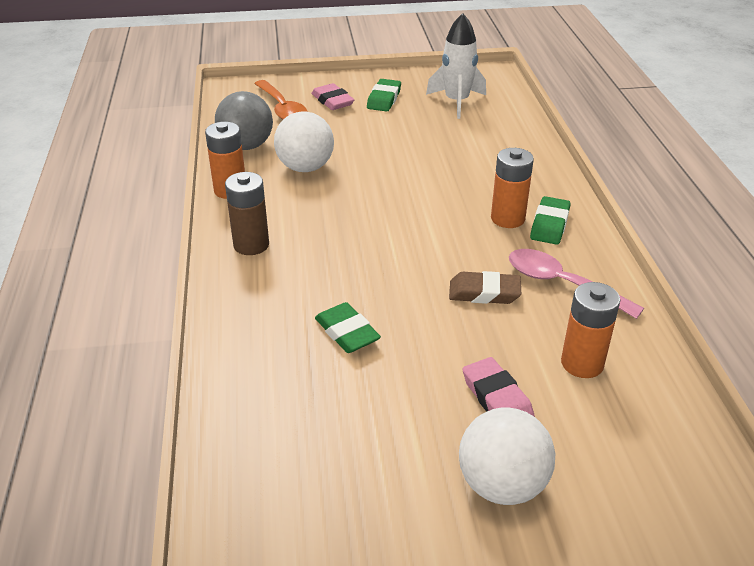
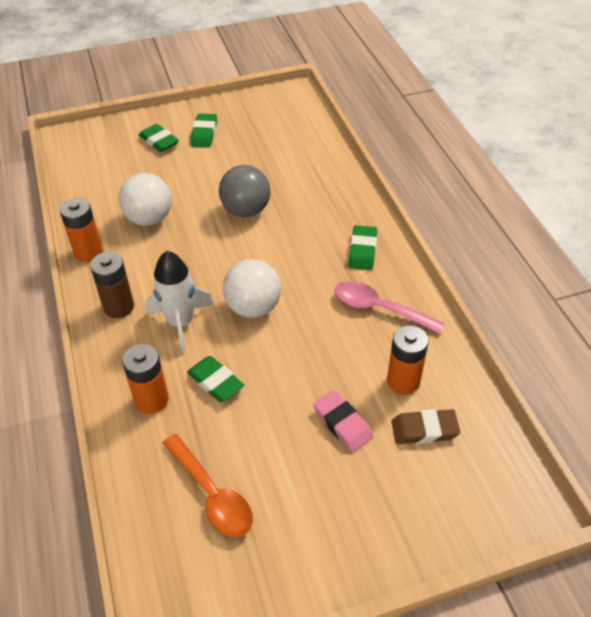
camera: 10 degrees left, 10 degrees up
grey ball [215,91,273,150] -> grey ball moved to [219,165,271,217]
orange spoon [254,80,308,120] -> orange spoon moved to [162,434,253,537]
pink eraser [311,83,354,110] -> green eraser [139,124,179,152]
white rocket [426,13,486,119] -> white rocket moved to [145,251,214,354]
brown eraser [449,271,521,304] -> brown eraser moved to [392,409,460,444]
white ball [459,408,555,505] -> white ball moved to [223,259,281,318]
orange battery [491,148,534,228] -> orange battery moved to [122,344,169,414]

